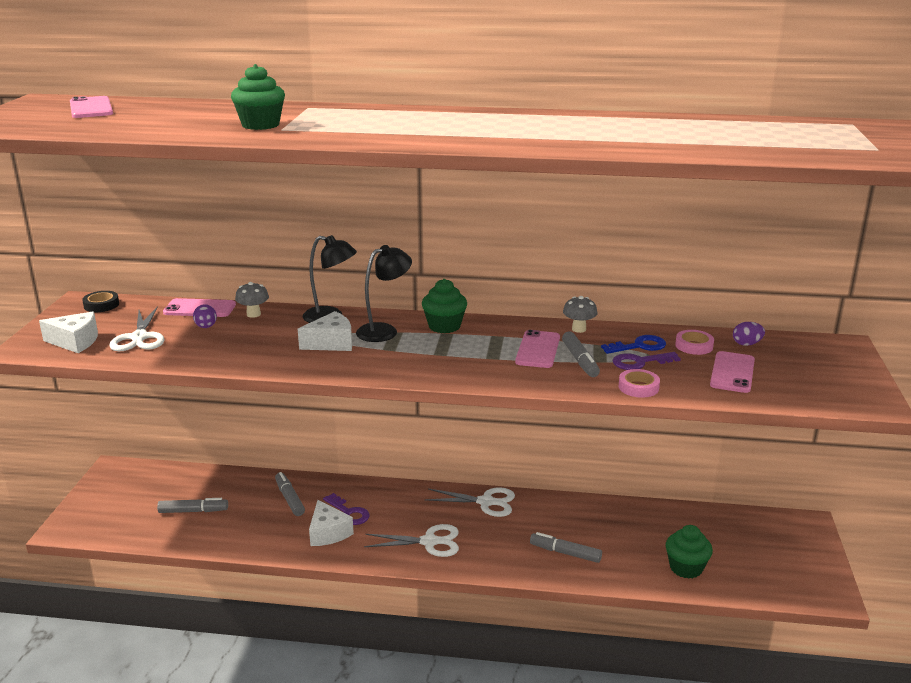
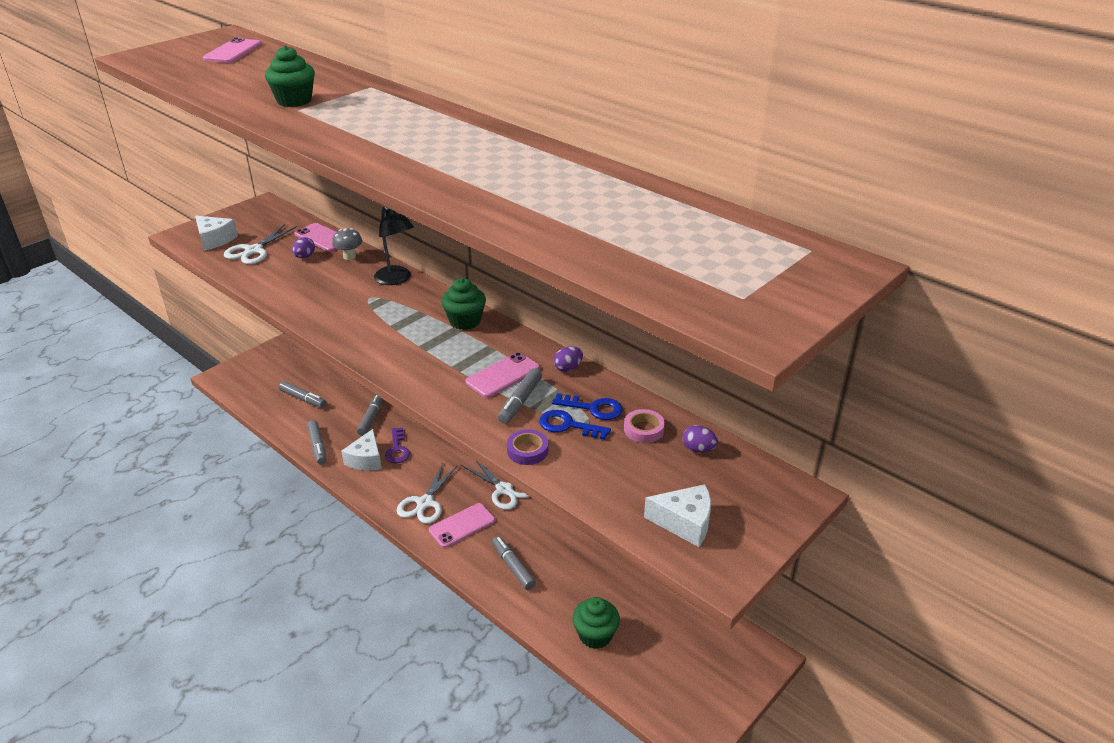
camera: 35 degrees right, 10 degrees up
black tape [82,291,119,312] -> none
white cheese [298,311,352,351] -> white cheese moved to [644,484,711,547]
black lamp [356,245,412,342] -> none
white scissors [364,524,459,557] -> white scissors turned 75 degrees clockwise [397,463,458,524]
grey mushroom [563,296,597,333] -> purple egg [554,346,583,372]
purple key [613,352,681,370] -> blue key [539,410,611,440]
pink tape [618,369,660,398] -> purple tape [507,429,548,465]
pink phone [710,351,755,393] -> pink phone moved to [429,503,495,548]
none -> grey marker [307,420,326,464]

